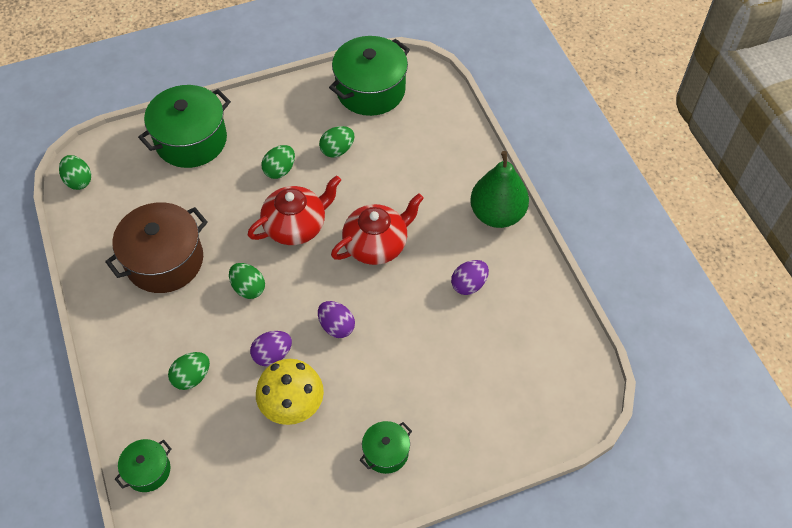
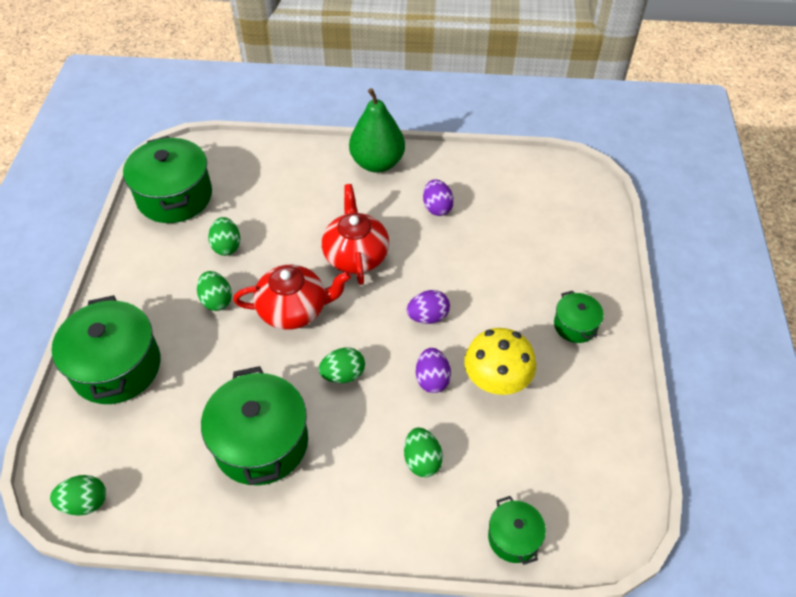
camera: 65 degrees left, 5 degrees down
brown pot [105,202,208,293] -> green pot [201,366,308,485]
red teapot [248,176,341,245] -> red teapot turned 90 degrees clockwise [233,265,351,330]

